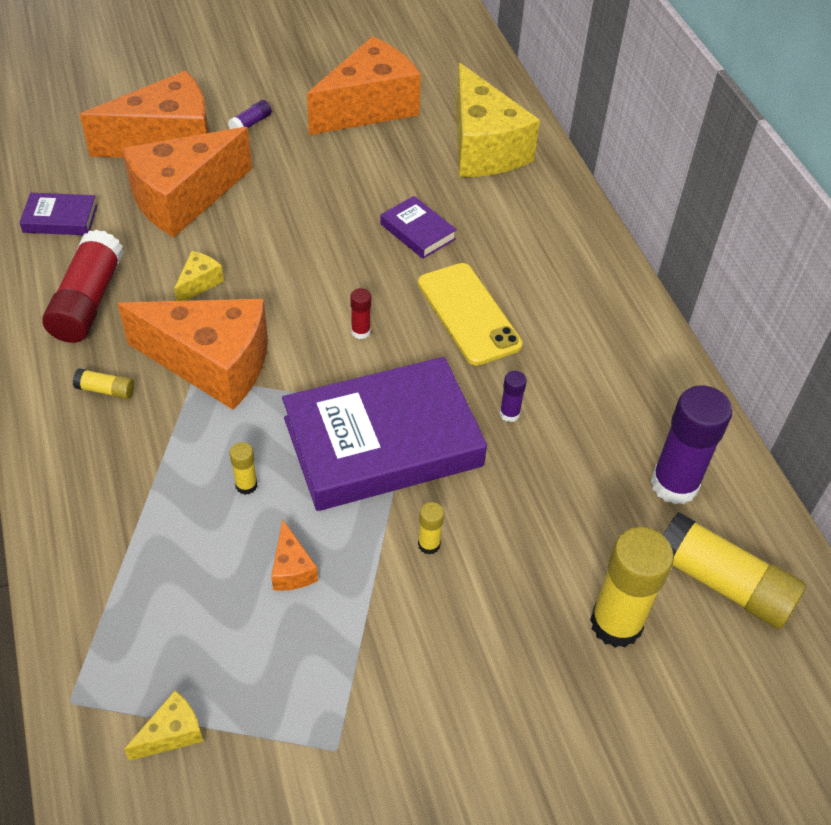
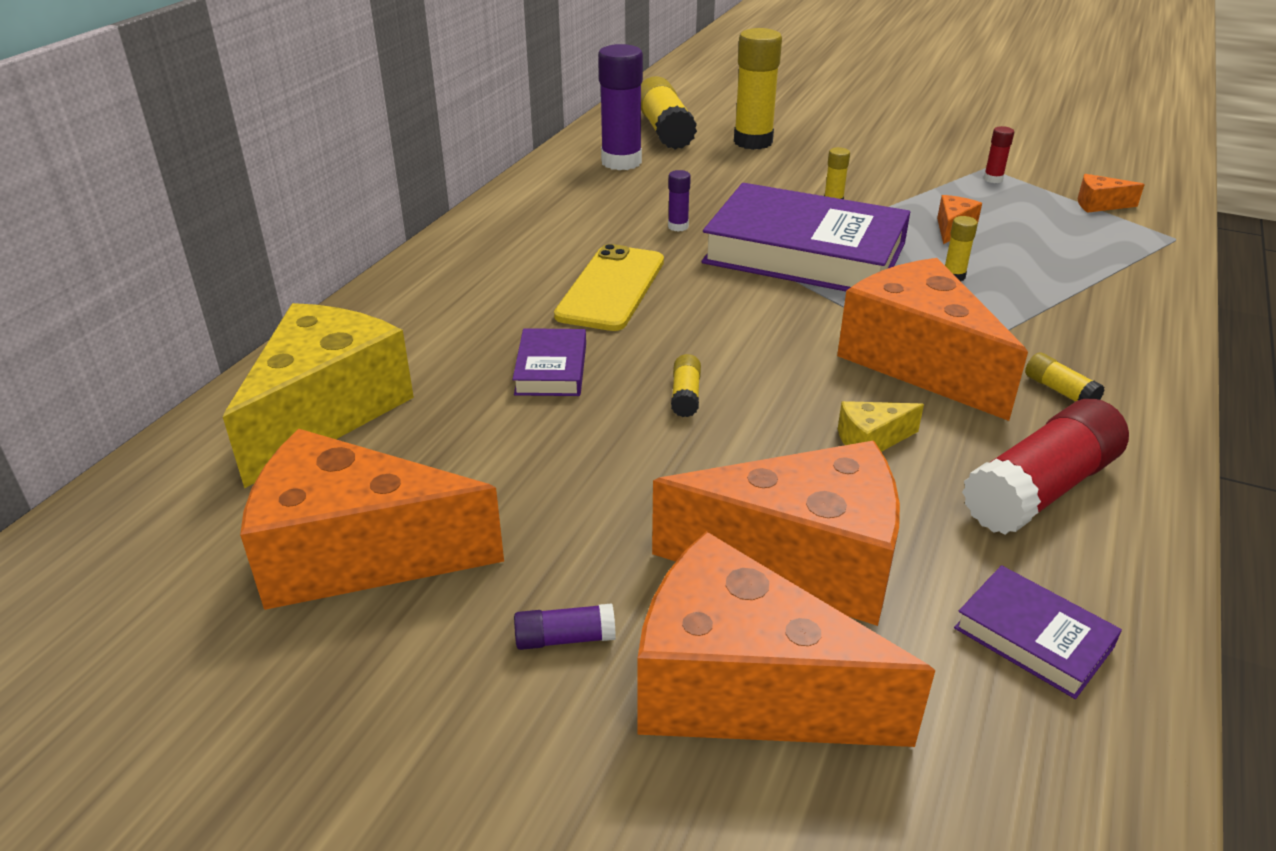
camera: 135 degrees left, 15 degrees down
yellow cheese [124,690,204,761] -> orange cheese [1078,174,1145,213]
red glue stick [350,288,371,339] -> red glue stick moved to [984,126,1014,183]
none -> yellow glue stick [671,354,701,417]

